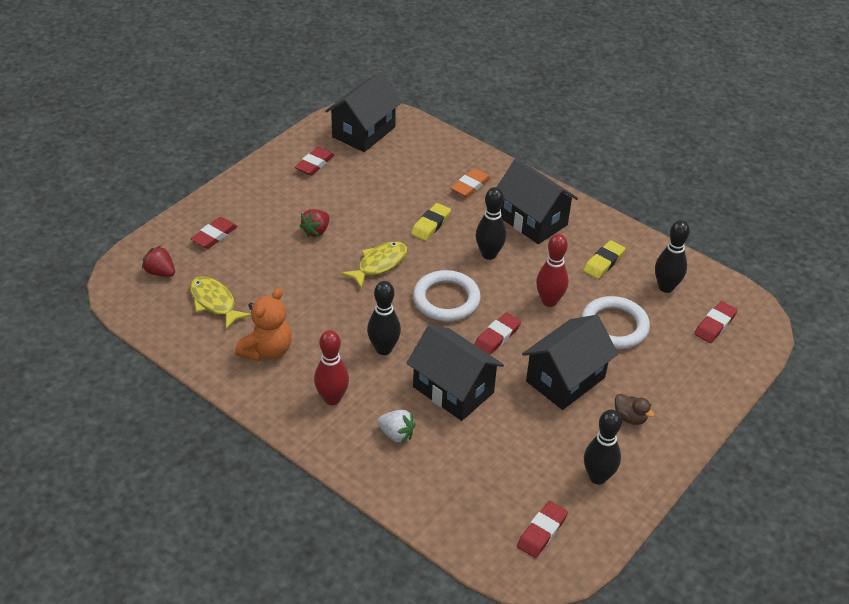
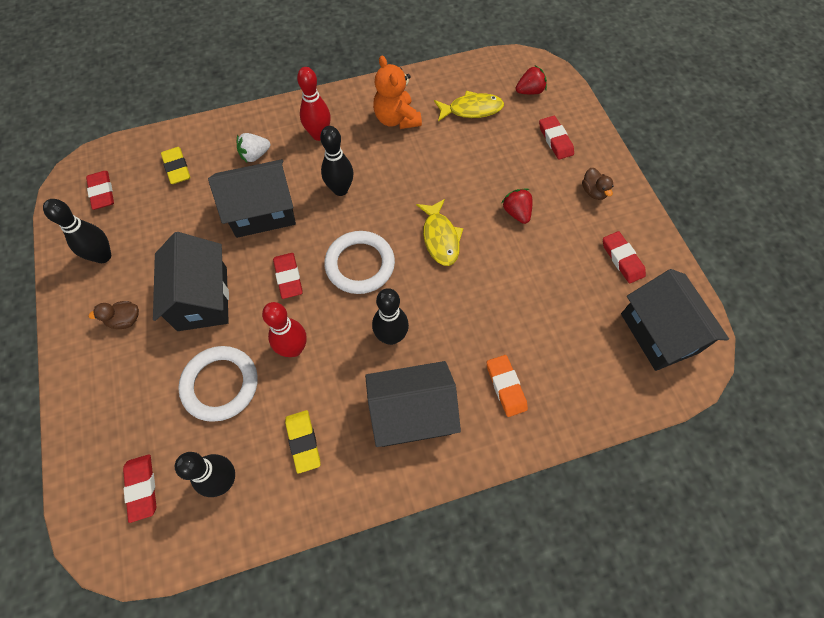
camera: 125 degrees right, 20 degrees up
yellow eraser [411,203,451,241] -> yellow eraser moved to [161,147,190,184]
none -> brown duck [582,168,614,200]

